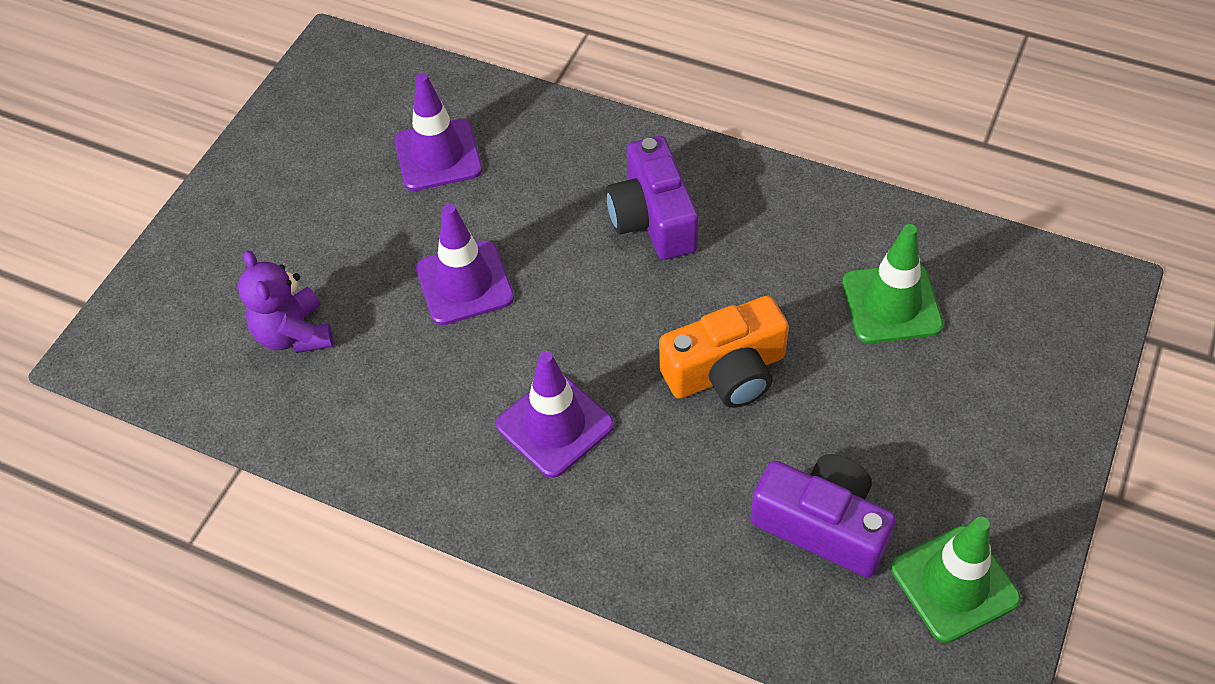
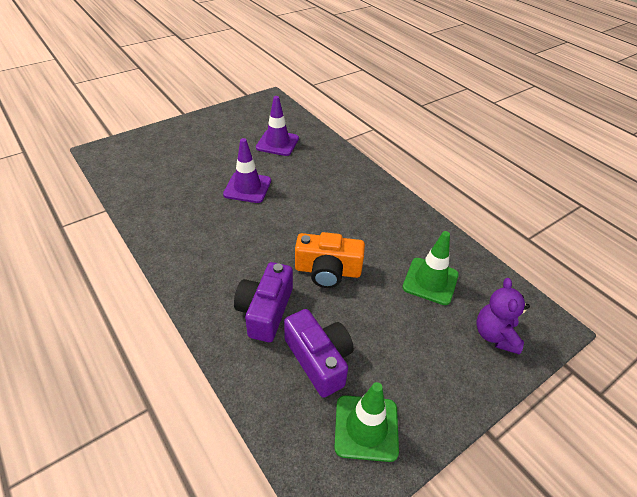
camera: 25 degrees right, 10 degrees down
purple teddy bear [238,250,333,353] -> purple teddy bear moved to [477,278,530,354]
purple traffic cone [496,351,614,478] -> none
purple camera [606,136,699,260] -> purple camera moved to [234,262,293,342]

